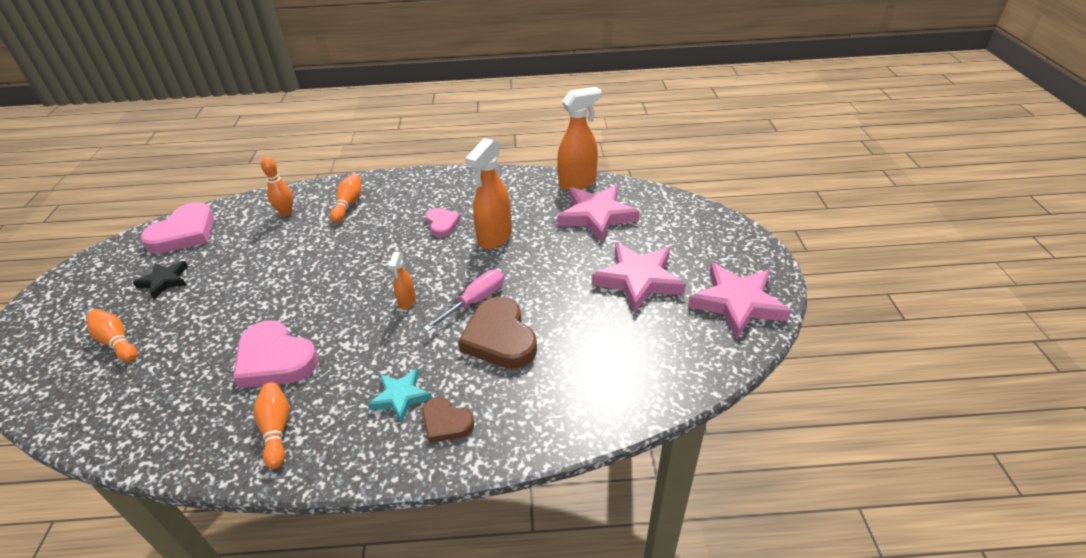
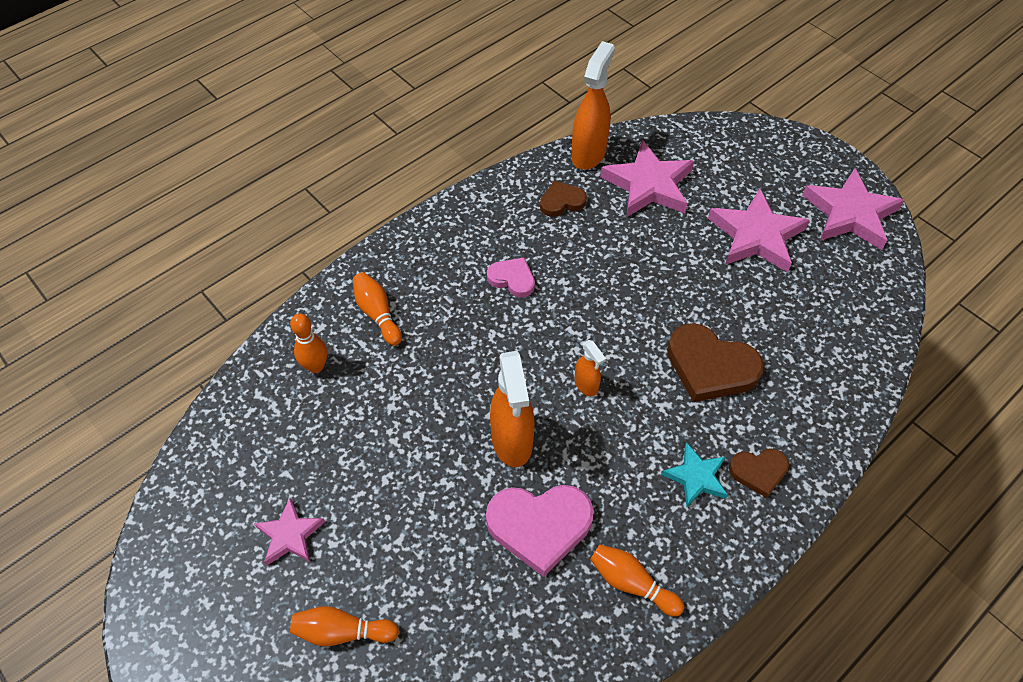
camera: 40 degrees left, 15 degrees up
black star [133,261,188,299] -> pink star [254,498,325,565]
pink heart [141,202,214,253] -> none
pink screwdriver [423,270,504,331] -> none
orange spray bottle [465,138,512,249] -> orange spray bottle moved to [490,351,535,467]
none -> brown heart [540,180,587,217]

